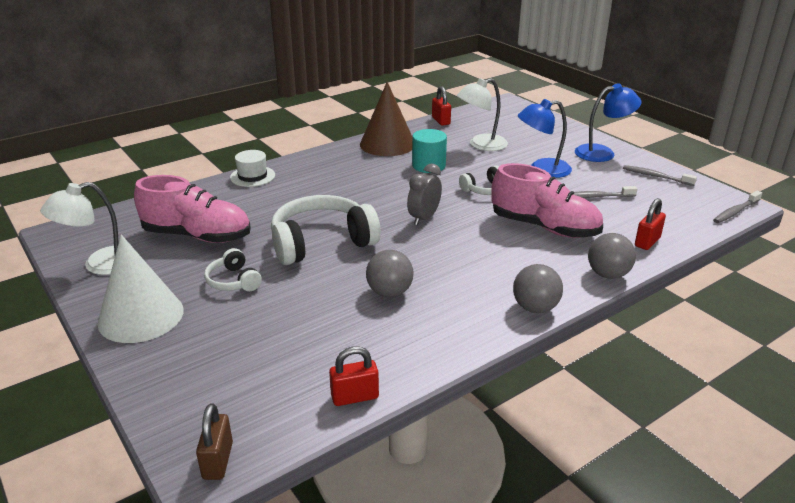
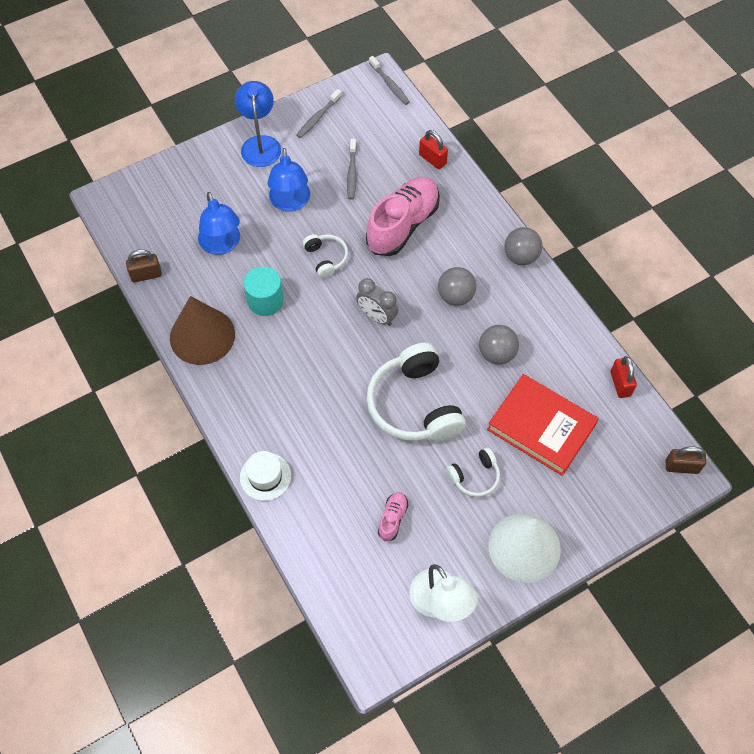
camera: 85 degrees left, 30 degrees up
pink shoe [134,175,251,243] -> pink shoe [378,492,408,541], size x0.45
red padlock [432,86,451,126] -> brown padlock [126,249,162,283]
white lamp [457,78,508,151] -> blue lamp [198,192,240,255]
grey ball [588,233,636,279] -> grey ball moved to [438,267,476,306]
none -> red book [487,374,599,476]

